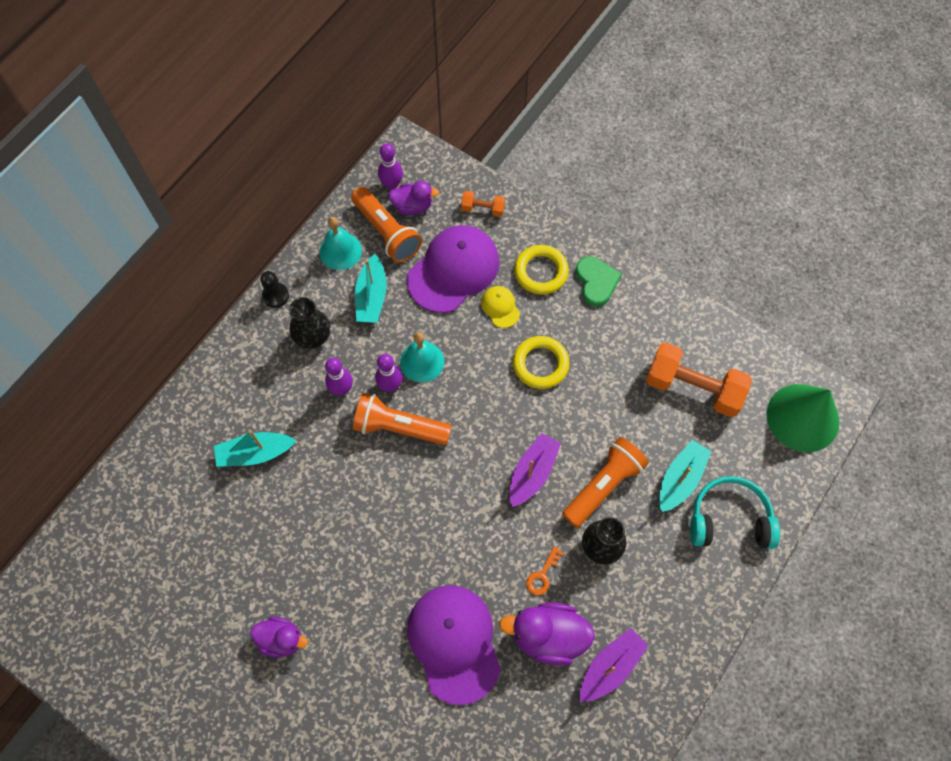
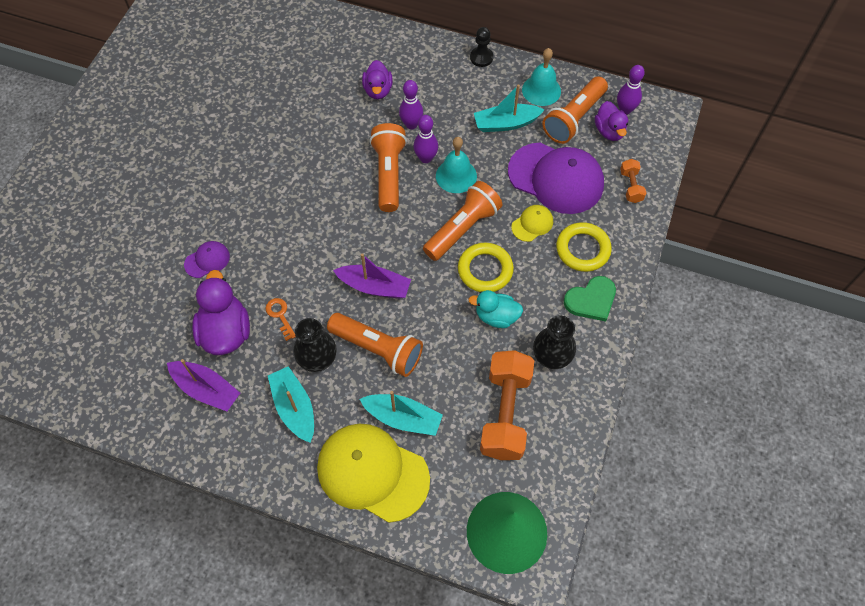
camera: 75 degrees right, 5 degrees down
turquoise boat [214,430,297,467] -> turquoise boat moved to [268,366,314,443]
purple duck [251,617,308,658] -> purple duck moved to [362,60,393,99]
black vase [289,297,330,349] -> black vase moved to [533,316,576,369]
purple cap [407,585,501,705] -> purple cap [184,241,230,278], size x0.45
orange key [526,546,564,595] -> orange key turned 45 degrees clockwise [266,298,296,341]
turquoise headphones [690,476,780,549] -> yellow cap [317,424,430,523]
none -> orange flashlight [423,181,503,261]
none -> turquoise duck [468,290,523,328]

